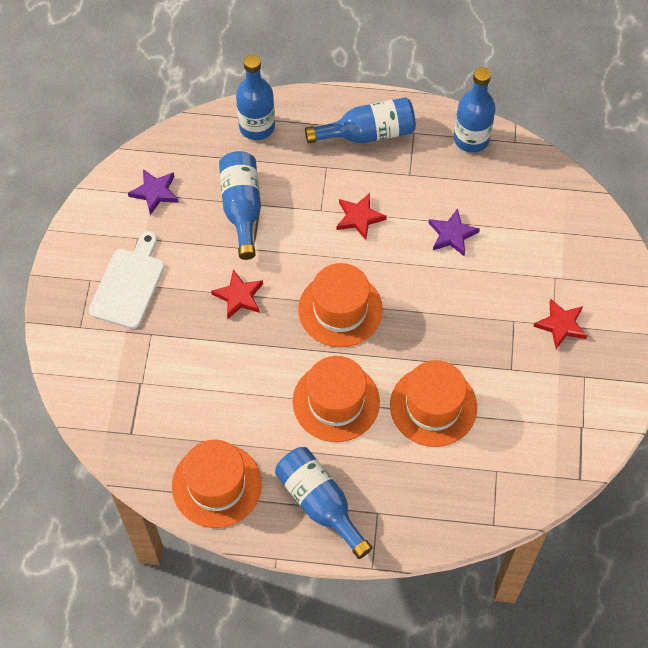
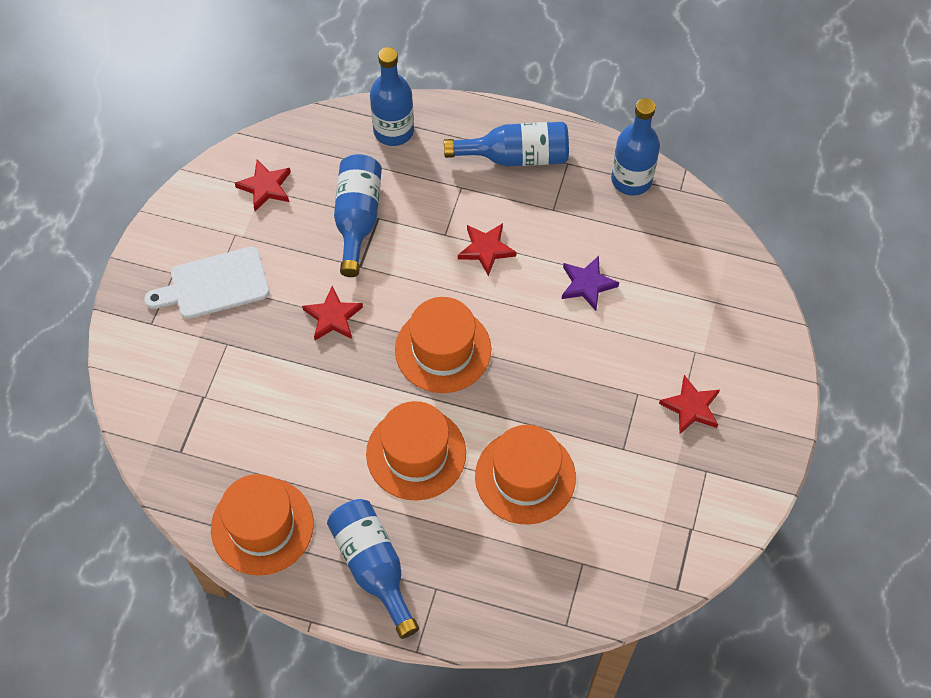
camera: 10 degrees right, 0 degrees up
white cutting board [89,231,165,329] -> white cutting board turned 135 degrees counterclockwise [145,247,269,319]
purple star [128,169,179,215] -> red star [235,159,291,211]

